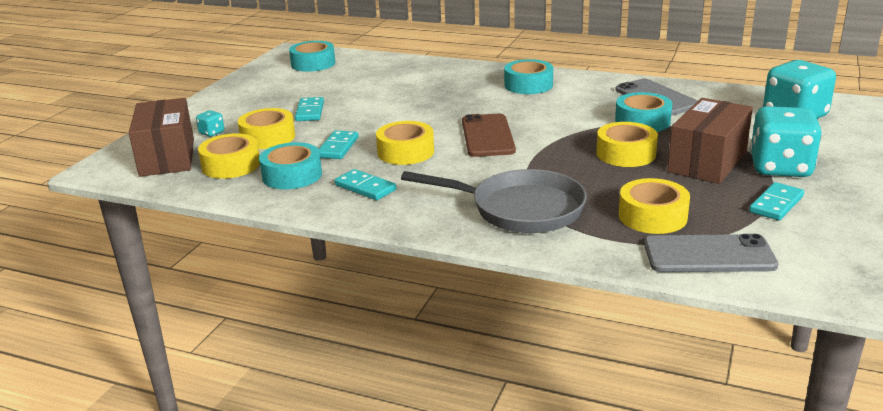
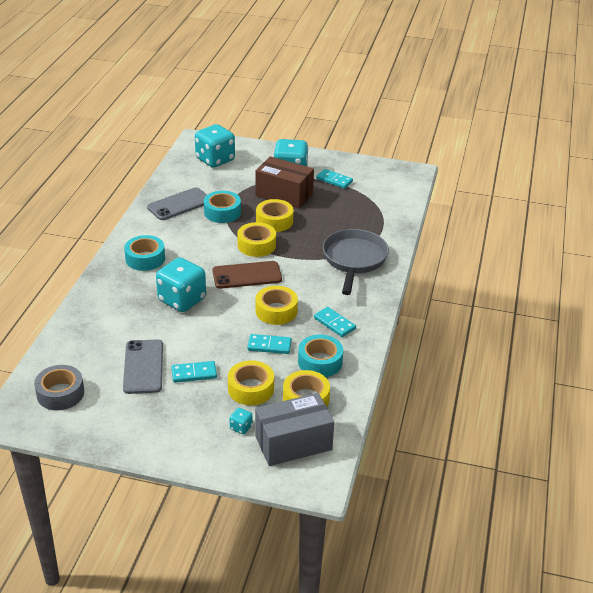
camera: 100 degrees left, 10 degrees up
brown box [129,98,194,177] -> grey box [255,393,334,466]
turquoise tape [289,41,335,72] -> grey tape [34,365,84,410]
turquoise domino [335,169,396,200] -> turquoise domino turned 75 degrees counterclockwise [314,307,356,337]
yellow tape [619,178,690,234] -> yellow tape moved to [237,222,276,257]
grey phone [644,234,778,272] -> grey phone moved to [123,339,163,394]
none -> turquoise dice [156,257,206,312]

